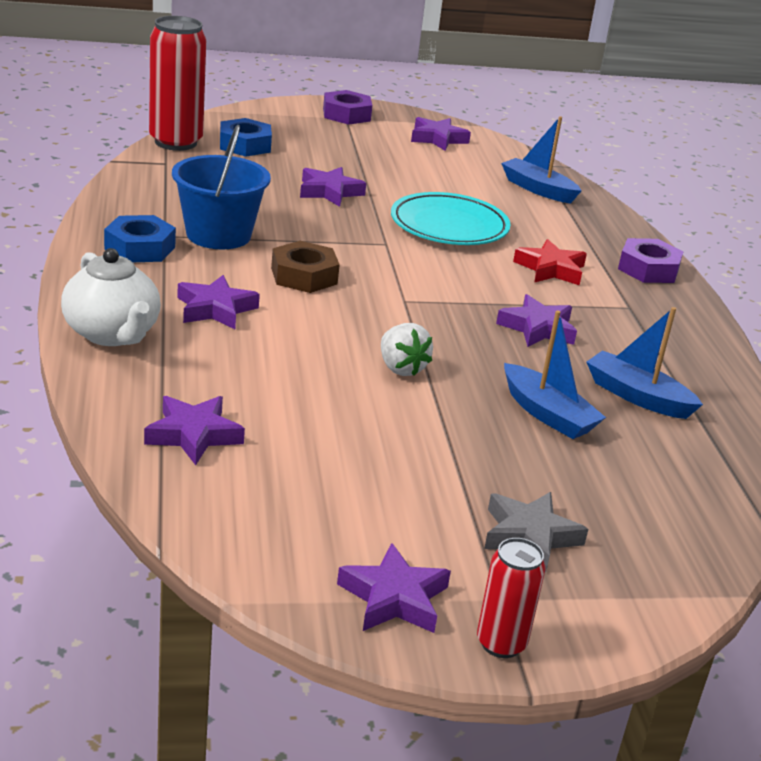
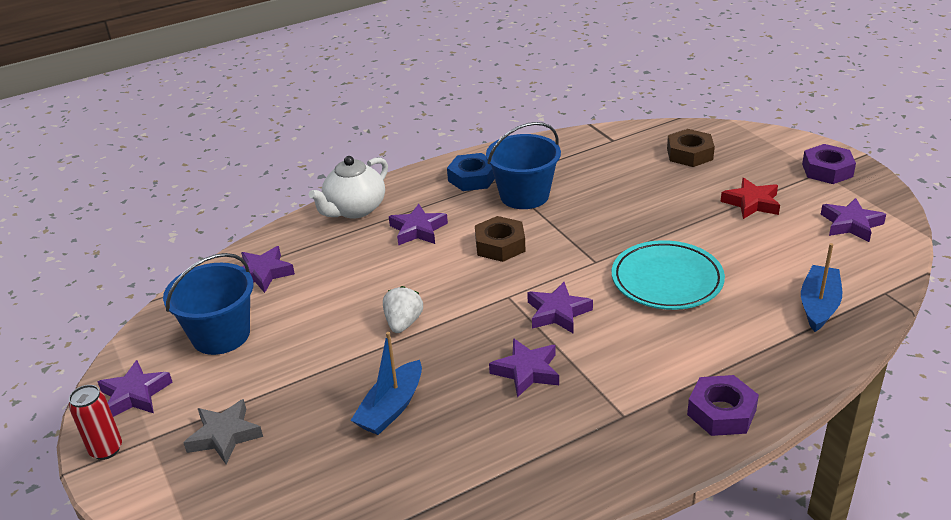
camera: 75 degrees right, 5 degrees up
red can [149,16,206,151] -> none
blue nut [220,118,272,157] -> brown nut [667,129,715,167]
purple star [300,167,366,207] -> purple star moved to [527,282,593,334]
white strawberry [381,323,433,376] -> white strawberry turned 150 degrees clockwise [383,286,423,333]
red star [513,239,587,285] -> red star moved to [720,178,780,219]
blue boat [586,307,703,419] -> none
none -> blue bucket [163,253,253,355]

